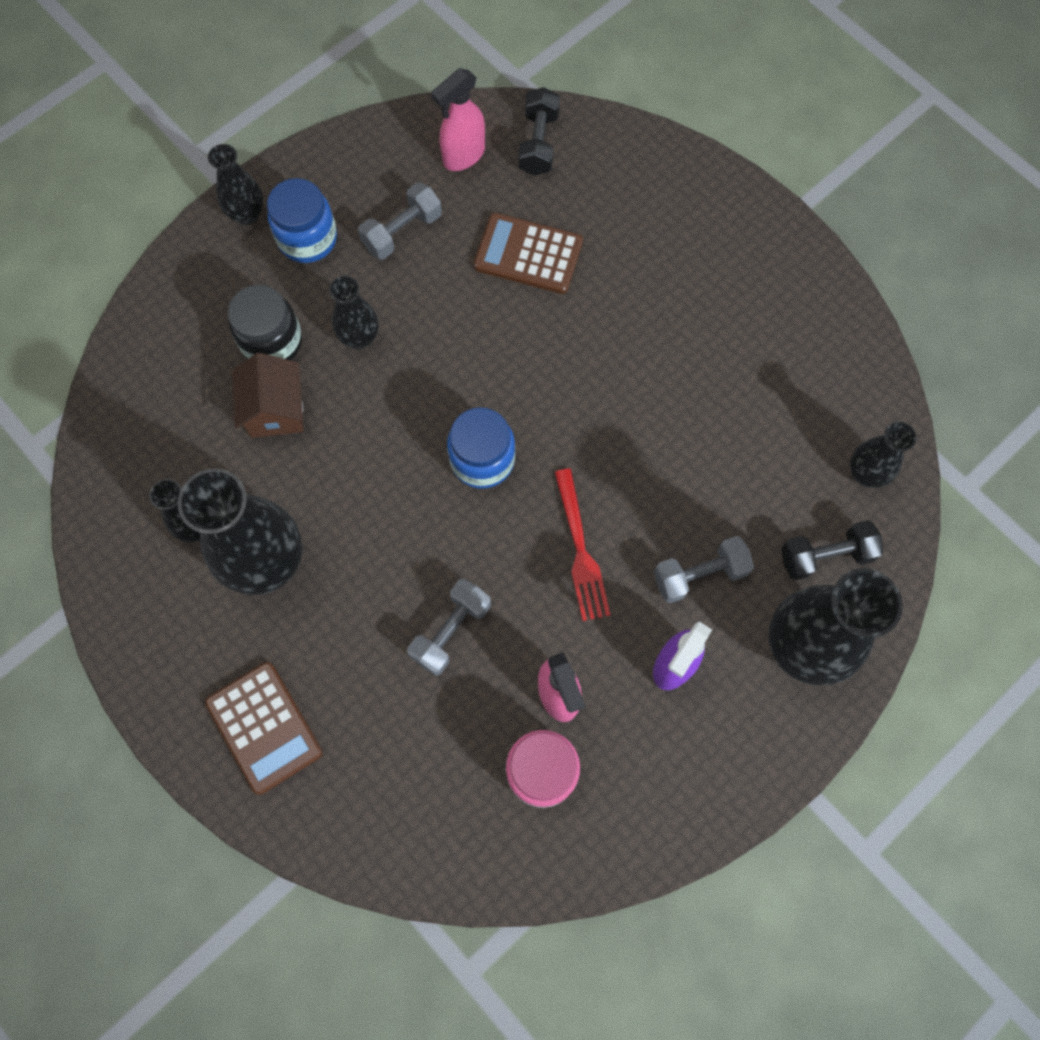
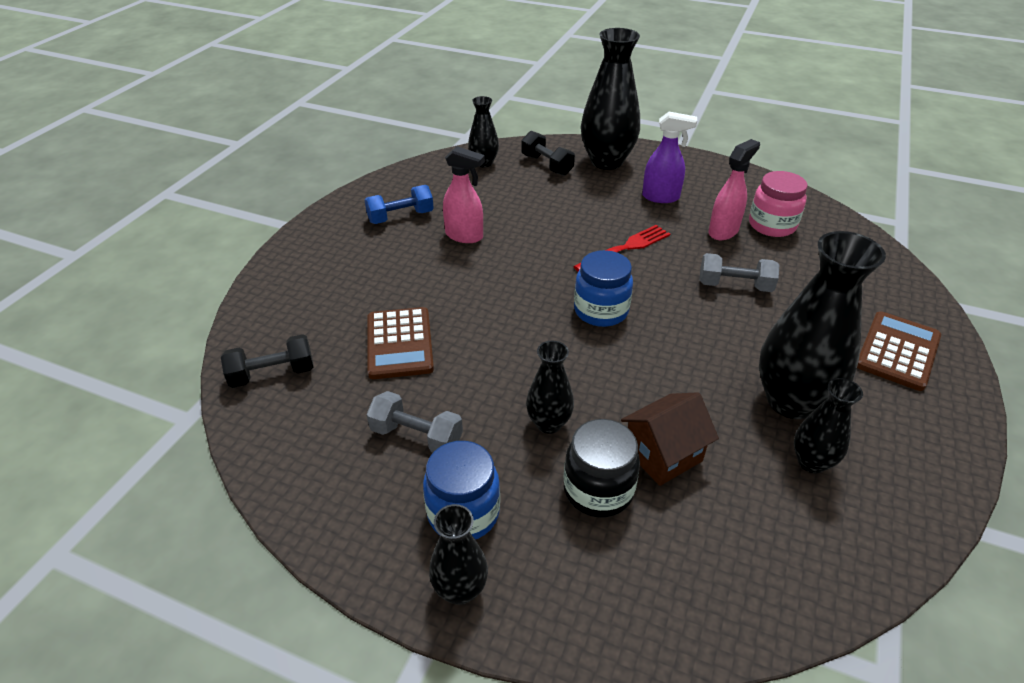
camera: 115 degrees left, 30 degrees down
pink spray bottle [431,68,485,171] -> pink spray bottle moved to [443,146,485,243]
grey dumbbell [654,536,754,603] -> none
none -> blue dumbbell [365,185,434,224]

